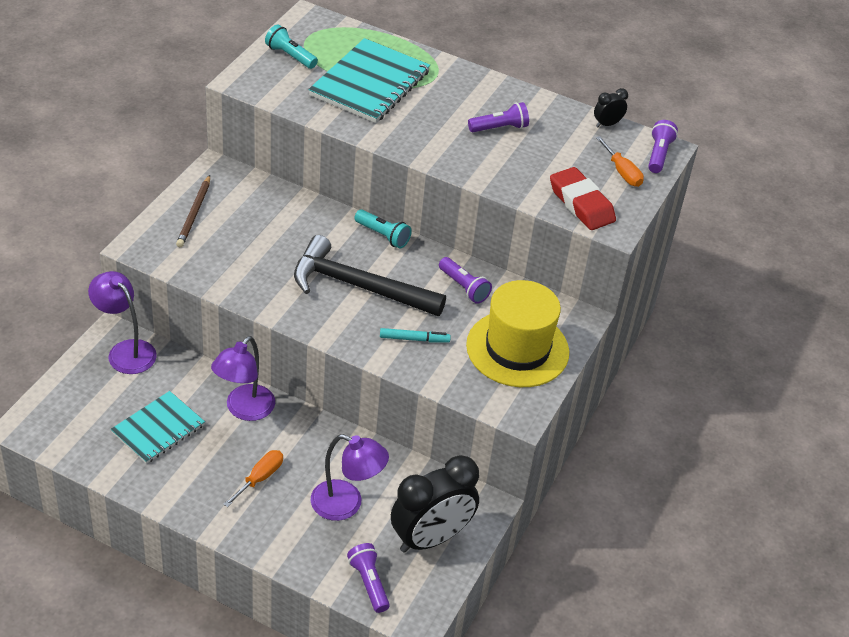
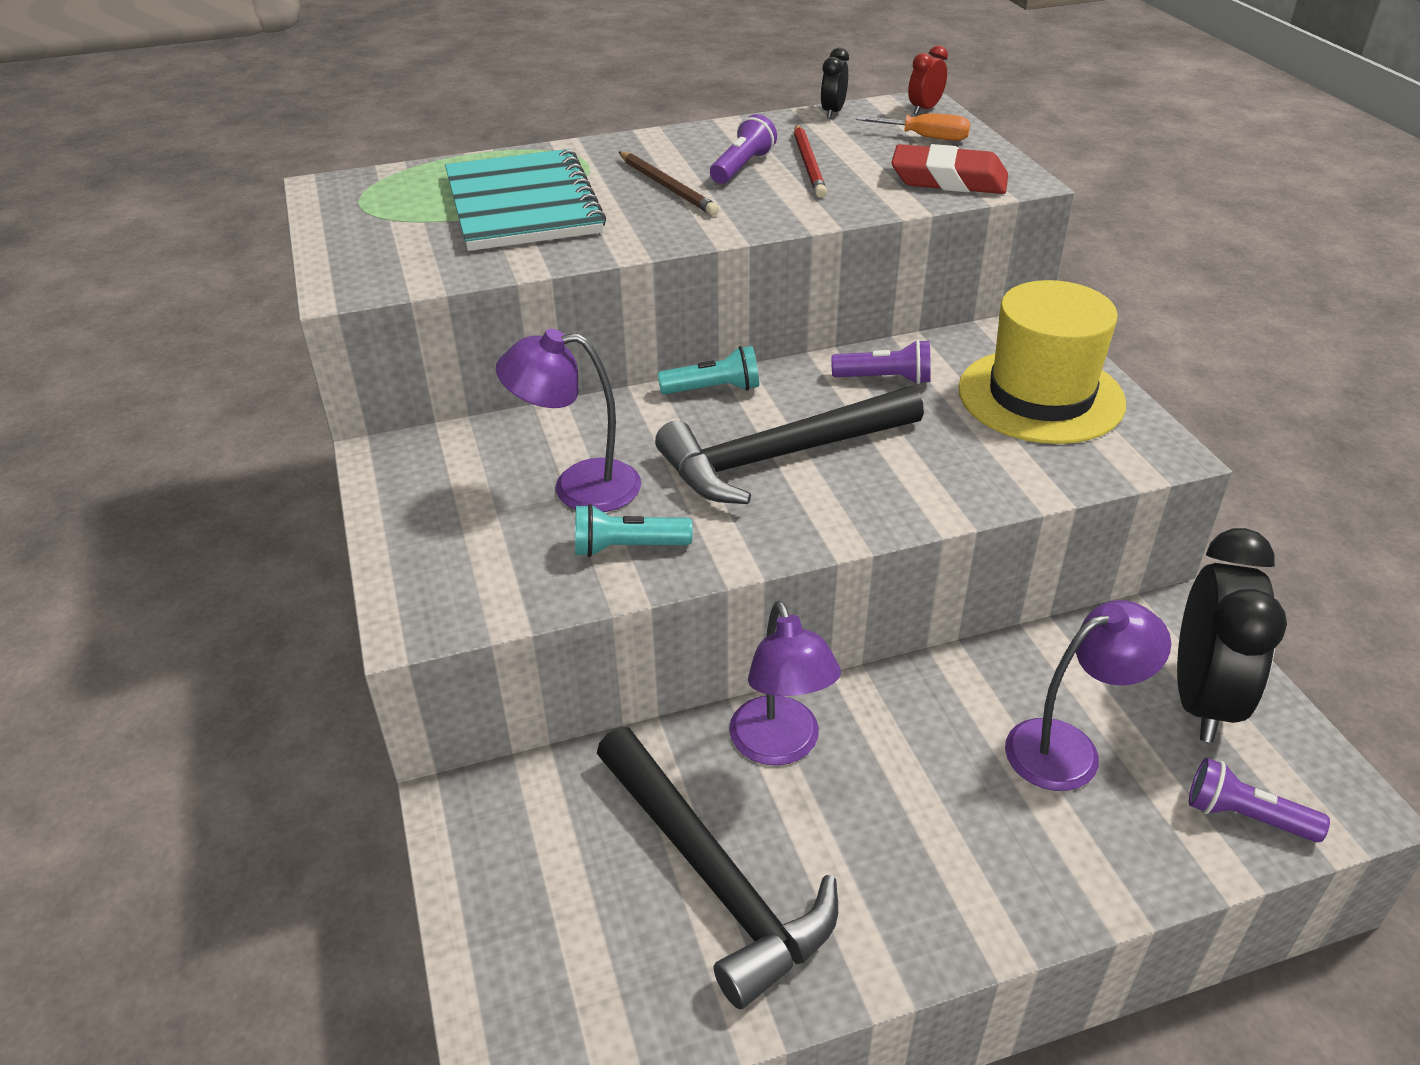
camera: 40 degrees left, 5 degrees down
purple lamp [88,271,157,374] -> purple lamp moved to [496,329,641,512]
turquoise notebook [111,391,205,464] -> black hammer [597,727,838,1009]
brown pencil [176,175,210,247] -> brown pencil moved to [619,151,719,216]
orange screwdriver [223,450,283,507] -> none
turquoise flashlight [265,25,318,69] -> turquoise flashlight moved to [575,504,693,557]
turquoise marker [380,328,451,343] -> none
purple flashlight [648,120,678,173] -> red clock [908,45,948,115]
none -> red pencil [794,124,827,198]

